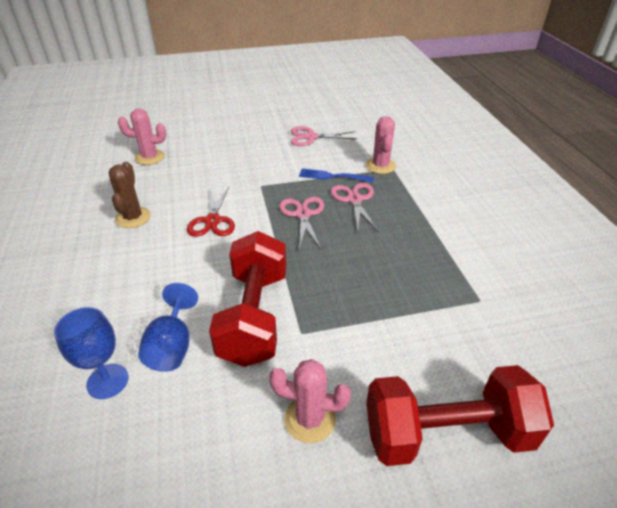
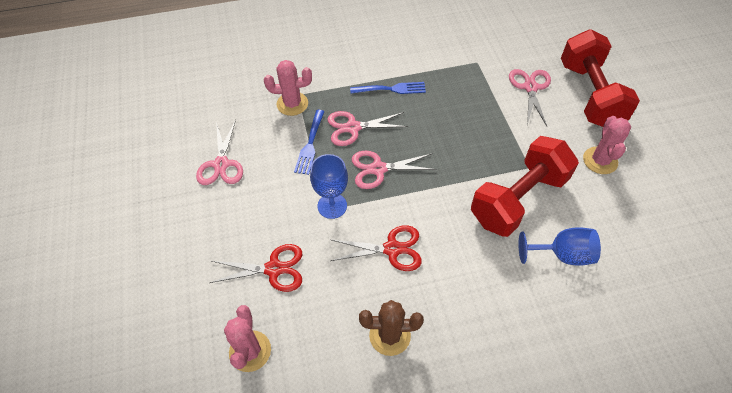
camera: 90 degrees left, 15 degrees up
blue goblet [54,307,128,399] -> blue goblet moved to [310,154,348,219]
red dumbbell [209,231,286,367] -> red dumbbell turned 45 degrees counterclockwise [471,136,579,237]
none -> red scissors [210,244,302,292]
none -> blue fork [350,82,426,94]
none -> pink scissors [509,69,551,126]

